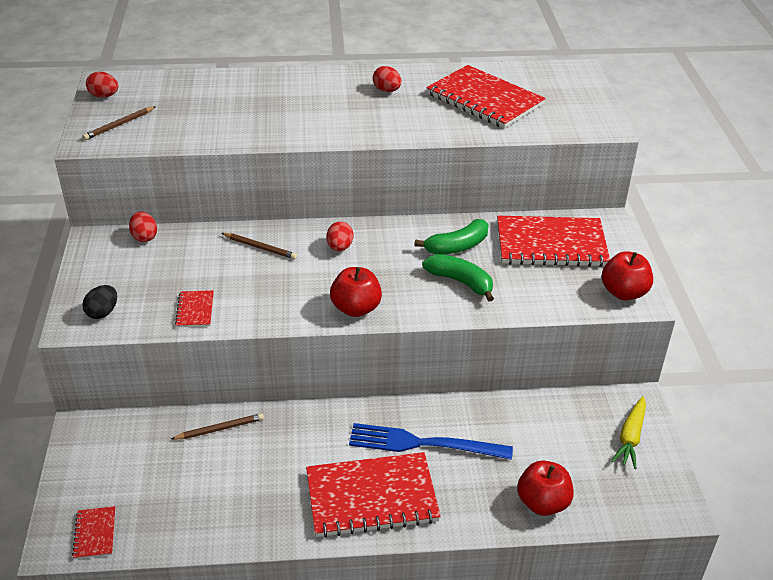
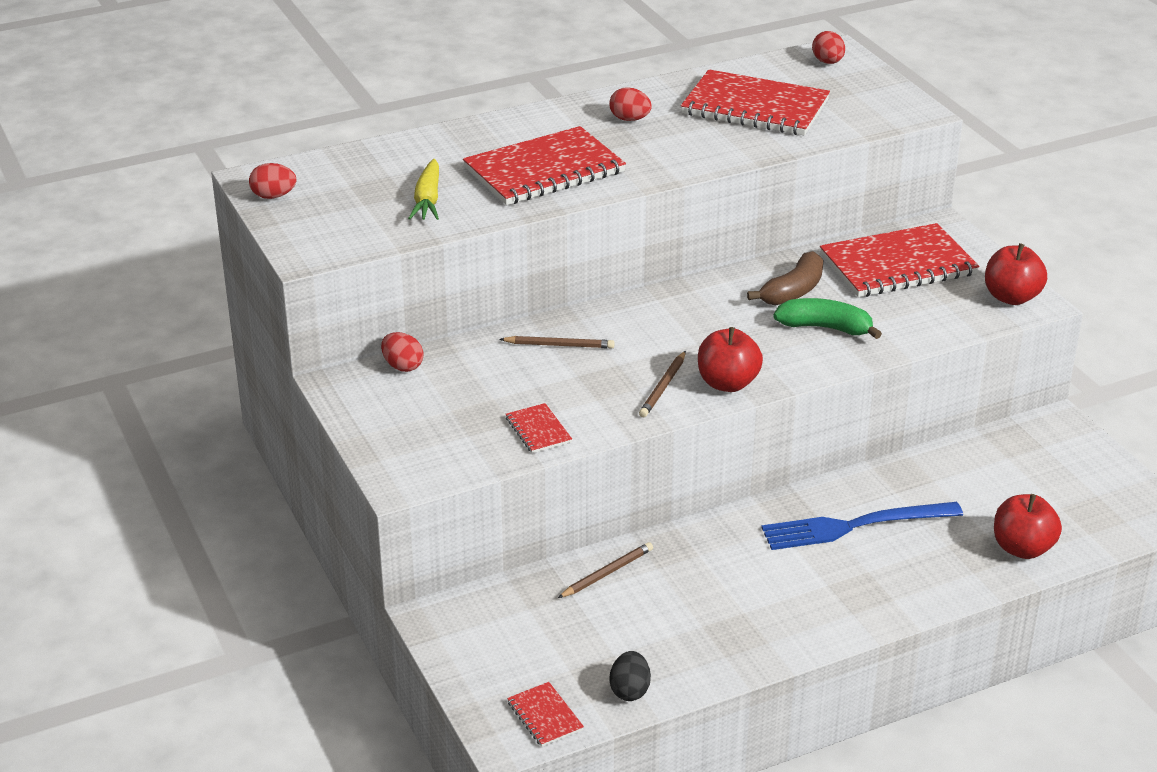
camera: 20 degrees left, 5 degrees down
brown pencil [82,106,156,140] -> brown pencil moved to [639,351,686,417]
black egg [82,285,117,319] -> black egg moved to [610,651,651,701]
red notebook [306,452,441,538] -> red notebook moved to [463,126,626,205]
red egg [326,222,354,251] -> red egg moved to [812,31,845,64]
green banana [414,219,489,255] -> brown banana [747,251,824,305]
yellow carrot [611,396,646,469] -> yellow carrot moved to [408,159,439,220]

